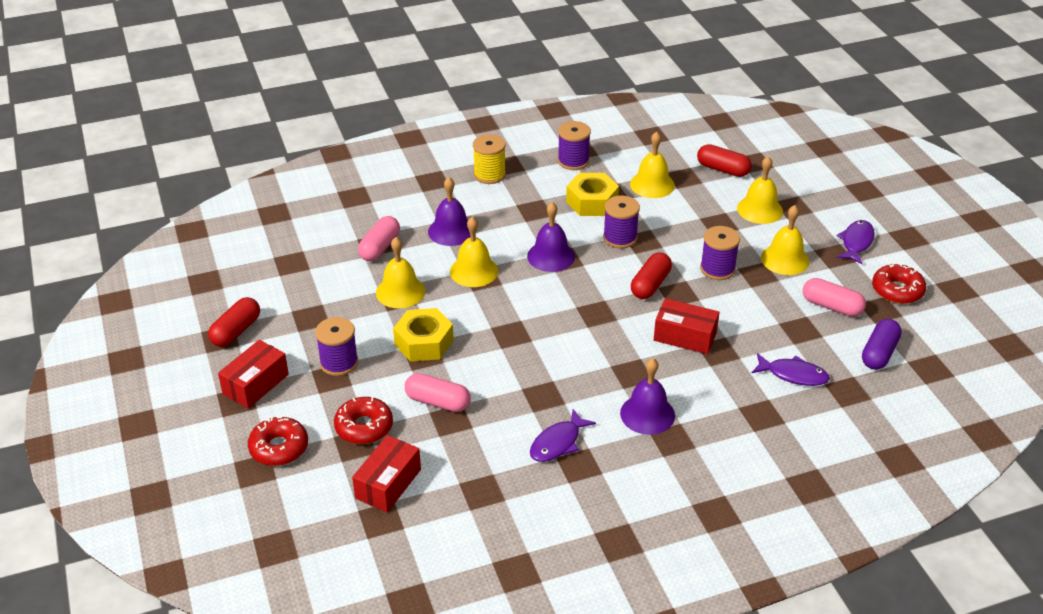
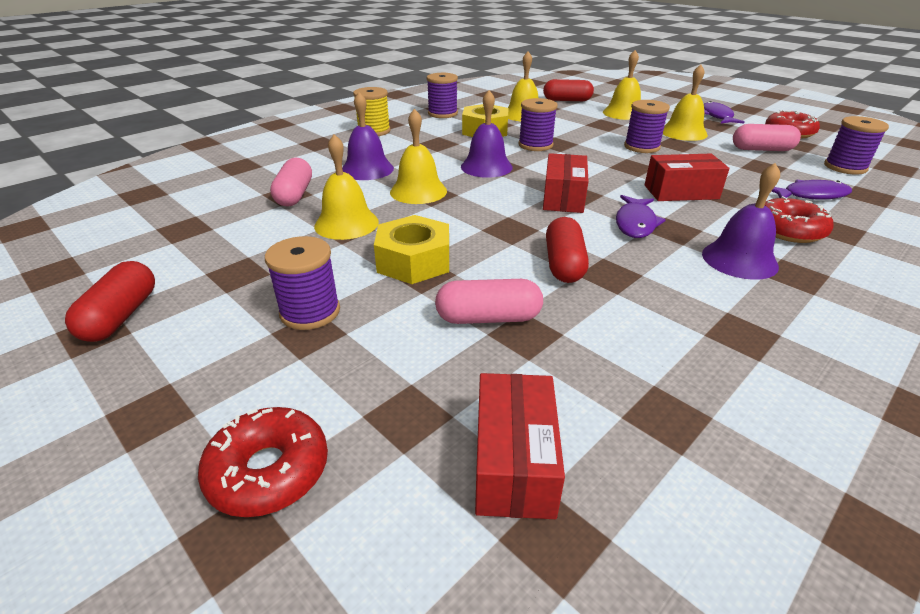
camera: 25 degrees left, 5 degrees down
red box [218,340,289,409] -> red box moved to [543,153,588,213]
red donut [334,397,393,444] -> red donut moved to [765,196,833,243]
purple fish [530,409,596,462] -> purple fish moved to [616,195,666,238]
red capsule [631,252,672,299] -> red capsule moved to [546,217,589,283]
purple capsule [862,319,902,370] -> purple spool [824,116,889,174]

